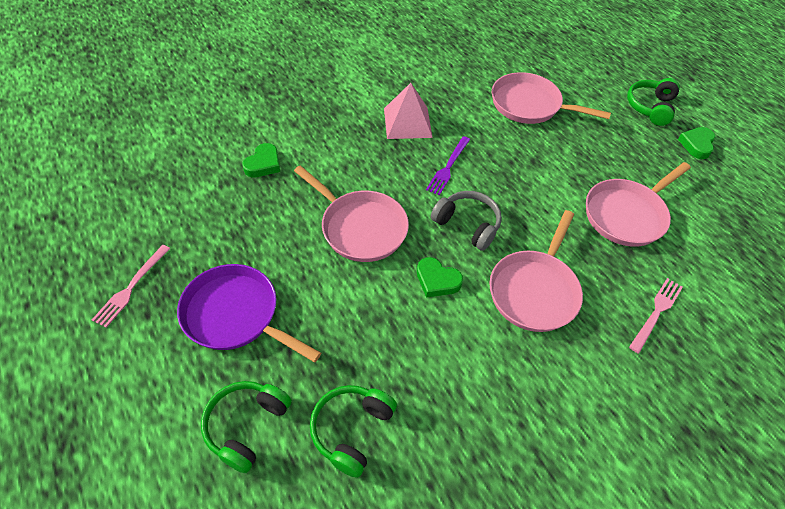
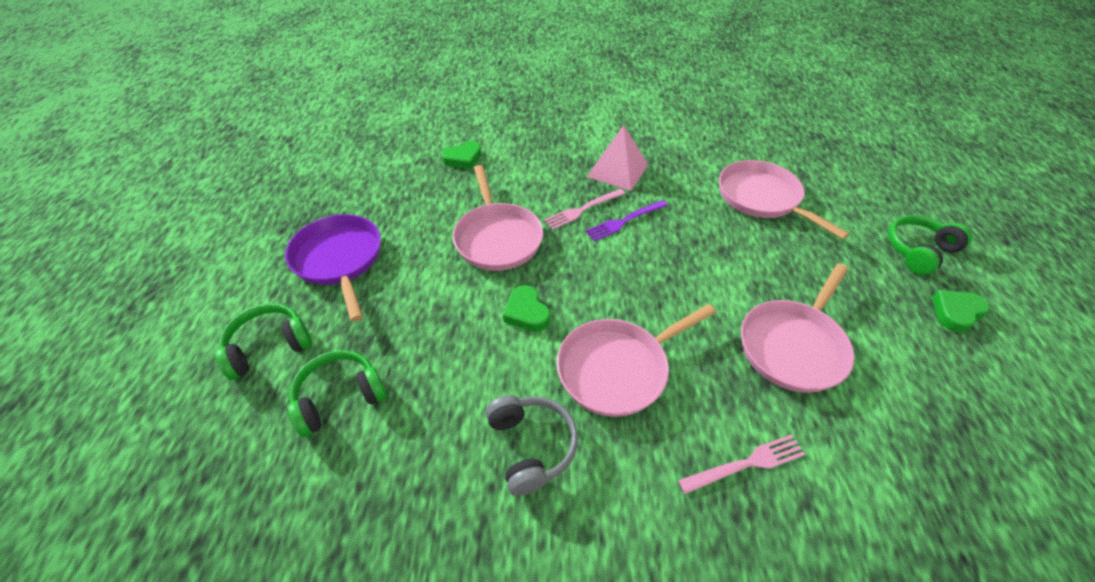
camera: 35 degrees right, 5 degrees down
pink fork [92,245,170,328] -> pink fork moved to [544,189,625,229]
grey headphones [431,191,502,251] -> grey headphones moved to [485,395,578,496]
pink pan [586,162,691,247] -> pink pan turned 45 degrees counterclockwise [741,263,855,393]

